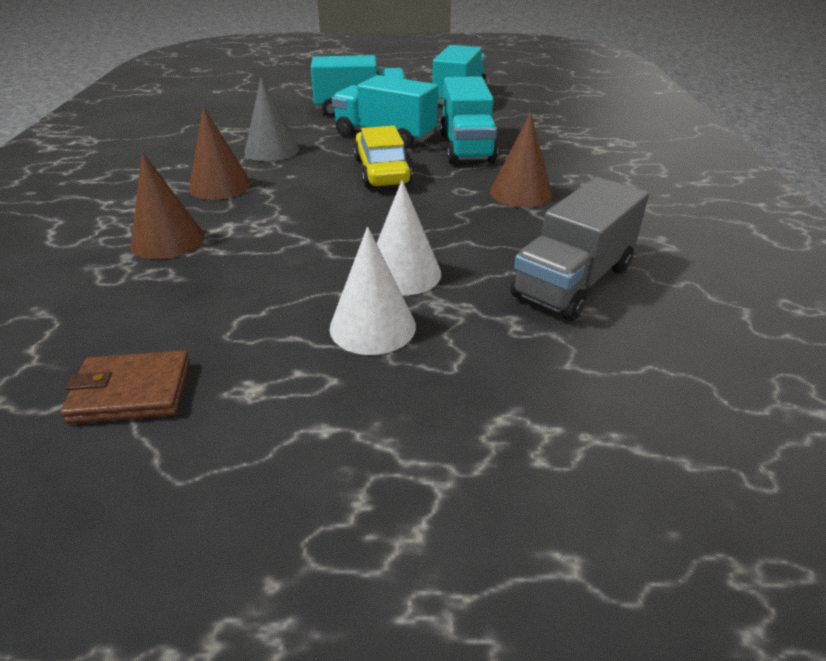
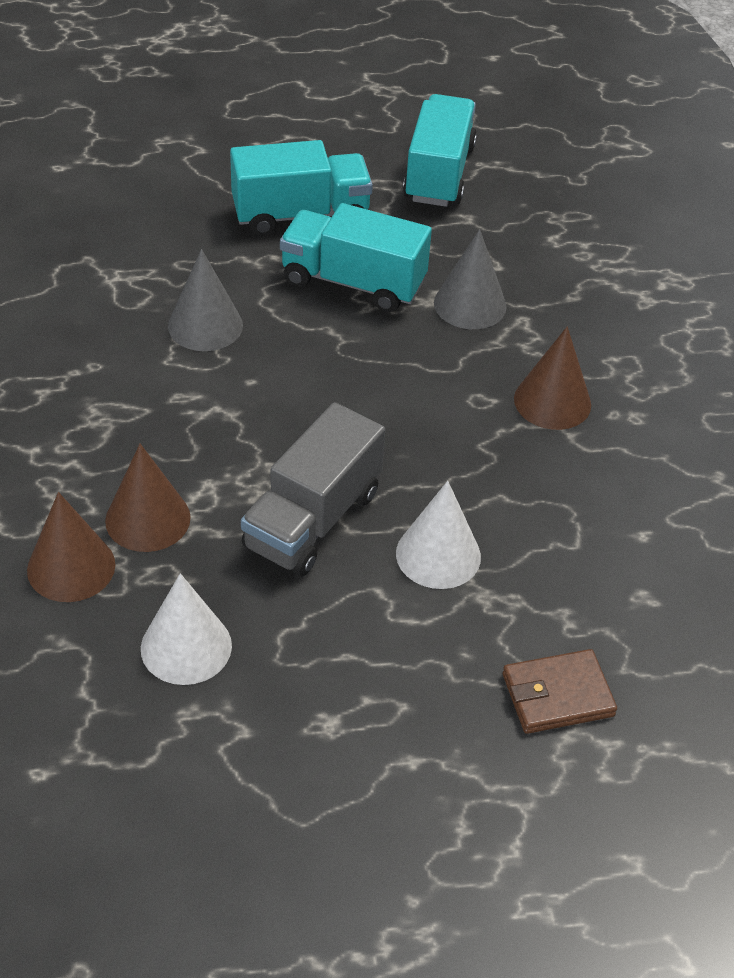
camera: 10 degrees left, 10 degrees up
brown wallet [60,350,190,424] -> brown wallet moved to [503,649,617,734]
brown cone [189,106,251,200] -> brown cone moved to [27,492,115,602]
white cone [329,226,416,355] -> white cone moved to [141,573,232,685]
yellow car [353,126,412,188] -> none
turquoise truck [440,76,498,164] -> grey cone [434,229,507,329]
grey truck [511,177,649,320] -> grey truck moved to [241,402,385,577]

